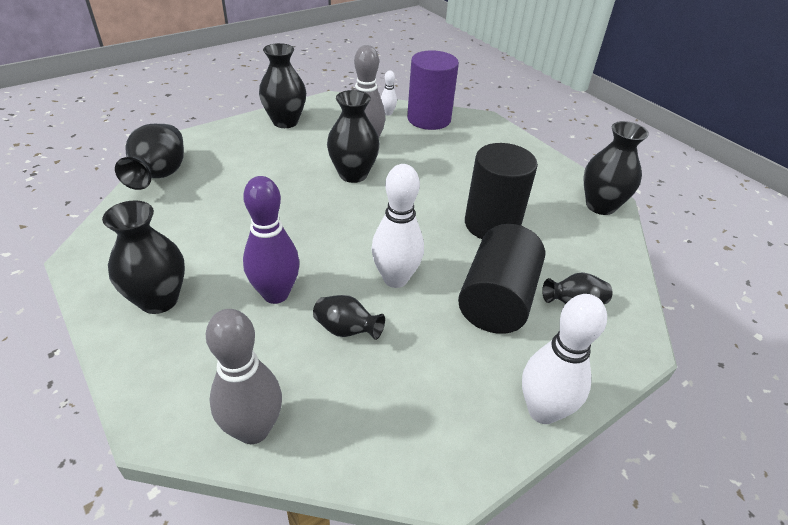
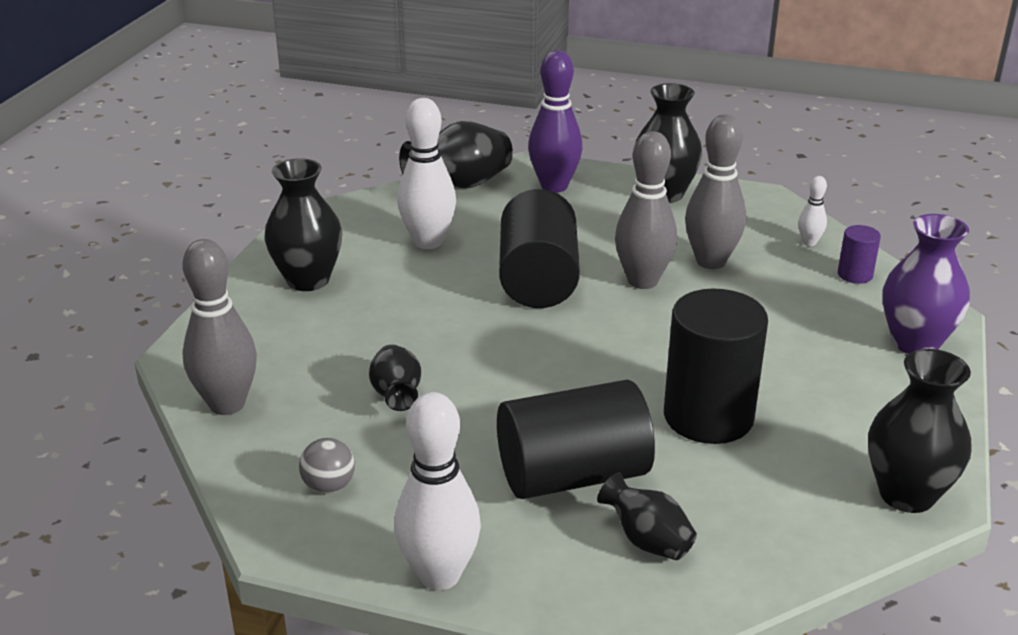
camera: 55 degrees right, 10 degrees down
purple bowling pin [243,176,300,304] -> purple bowling pin moved to [528,50,583,193]
black vase [327,90,380,183] -> grey bowling pin [615,131,677,289]
white bowling pin [371,164,424,288] -> white bowling pin moved to [397,98,456,249]
purple cylinder [407,50,459,130] -> purple cylinder [838,225,881,284], size x0.46
none -> grey ball [299,438,355,494]
none -> black cylinder [499,189,580,308]
none -> purple vase [883,214,970,354]

